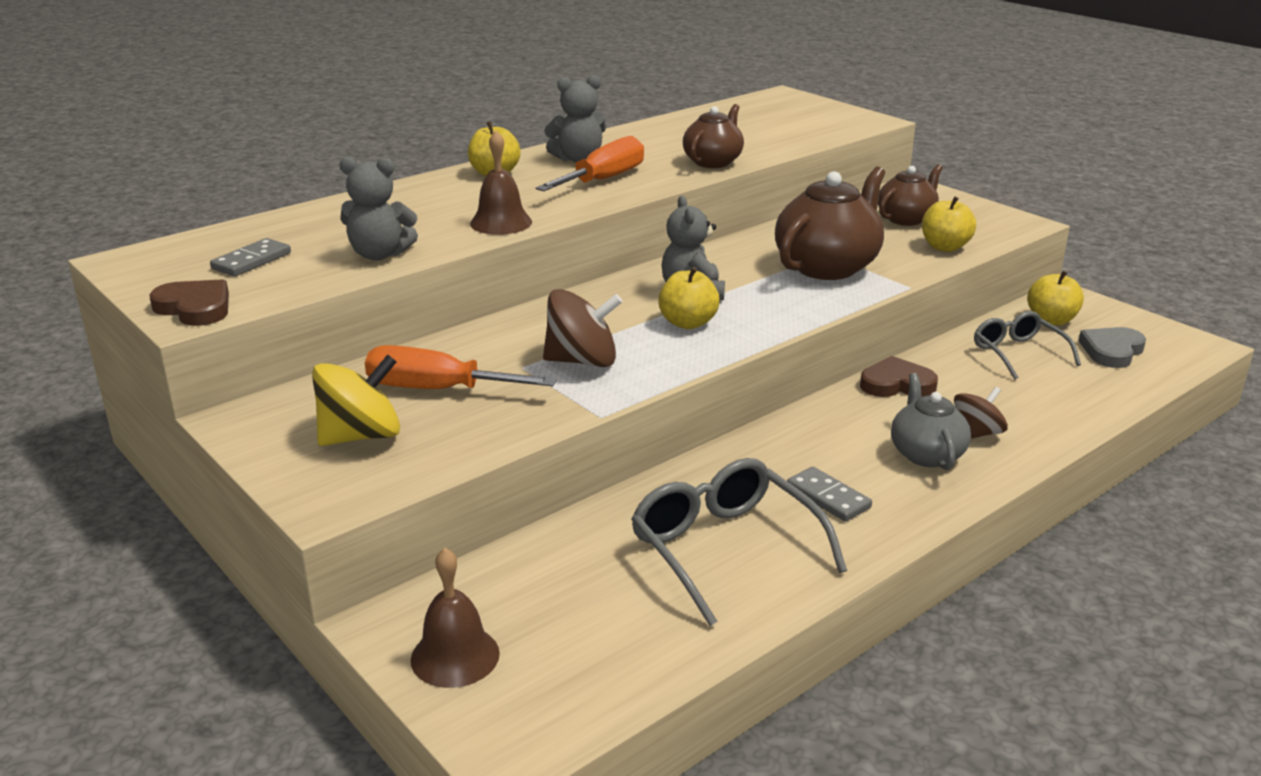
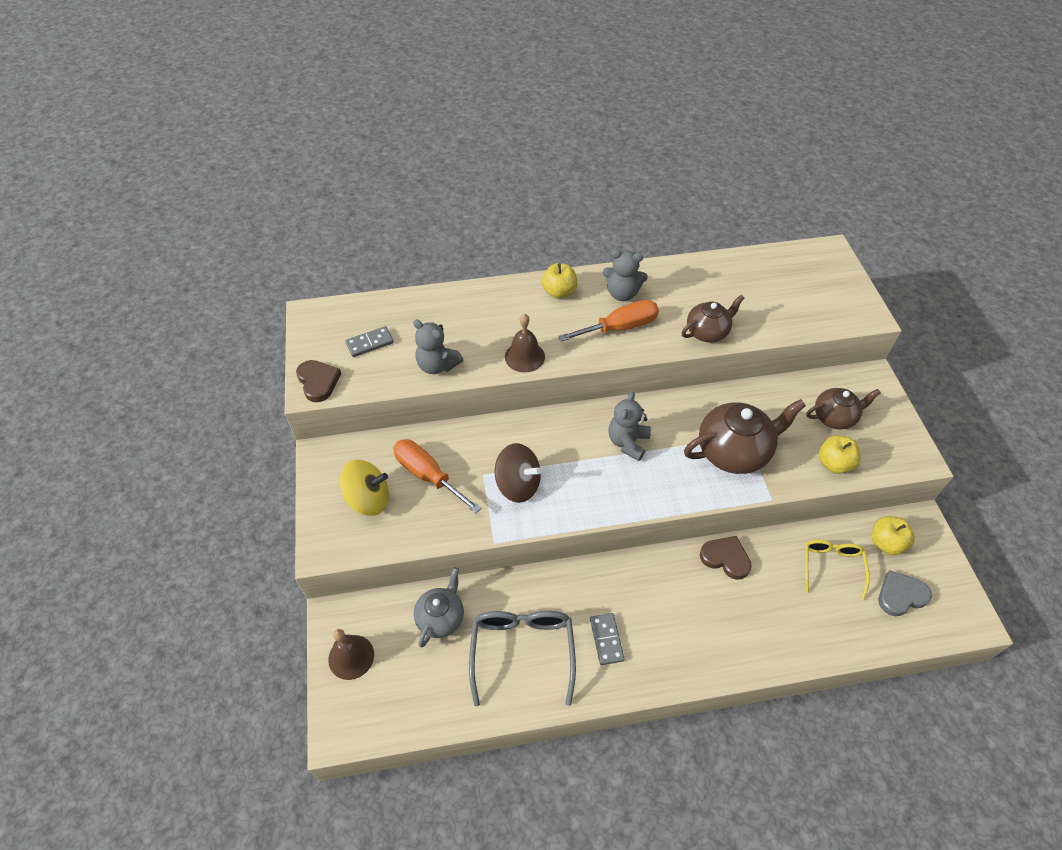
camera: 30 degrees right, 25 degrees up
yellow apple [658,267,720,329] -> none
grey teapot [891,373,971,470] -> grey teapot moved to [414,567,464,647]
brown spinning top [954,387,1008,439] -> none
grey glasses [974,311,1081,380] -> yellow glasses [805,540,870,600]

